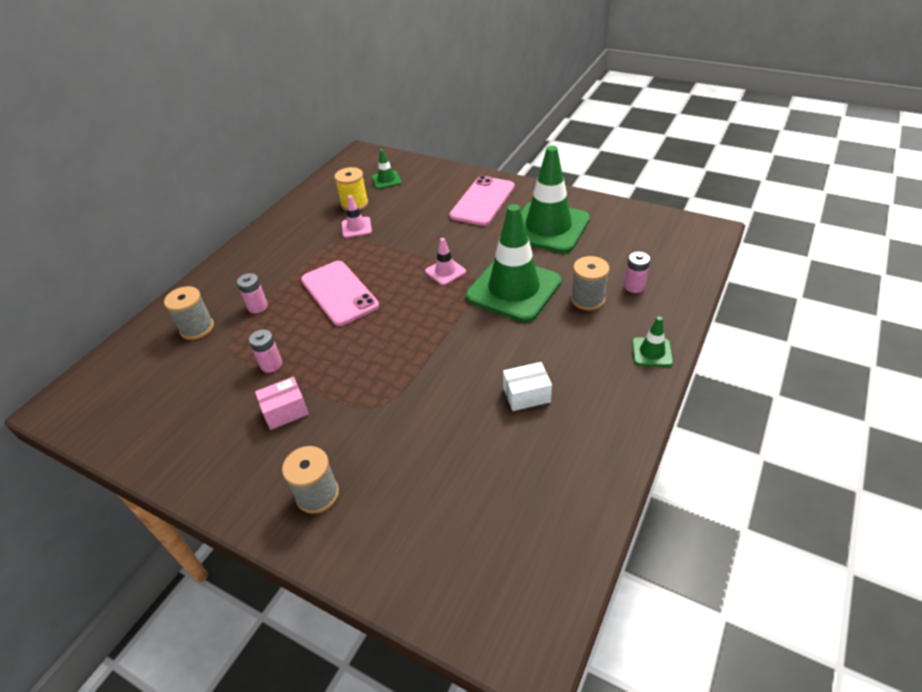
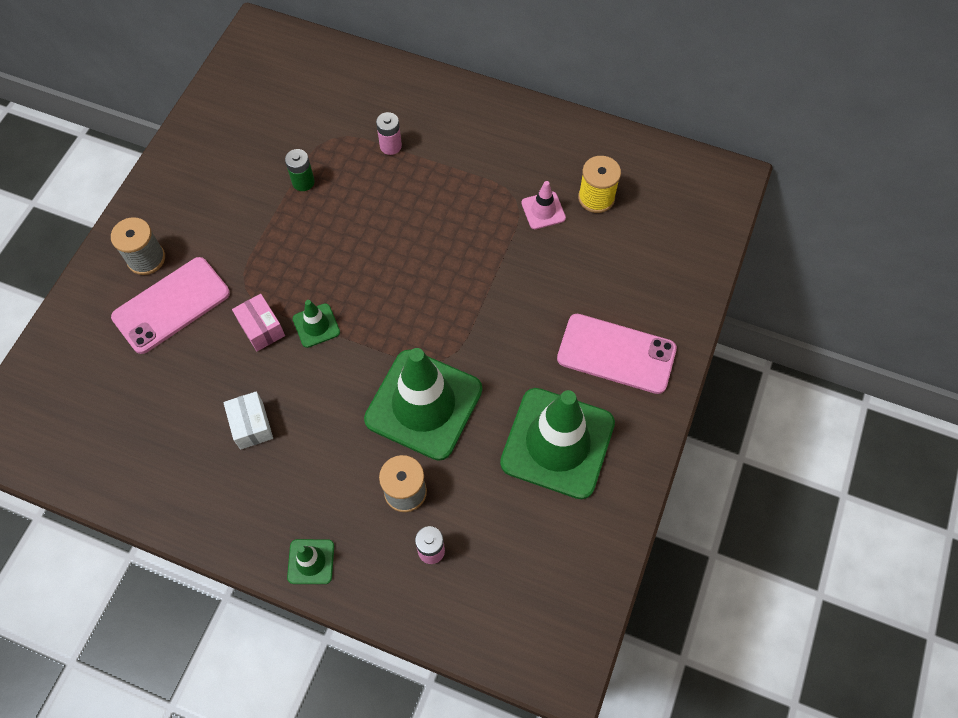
camera: 80 degrees right, 20 degrees up
grey spool [164,286,214,340] -> none
pink battery [249,329,282,373] -> green battery [285,149,315,191]
pink box [255,377,309,430] -> pink box moved to [232,294,285,351]
pink phone [301,261,379,326] -> pink phone moved to [111,257,230,354]
green traffic cone [372,149,402,189] -> green traffic cone moved to [293,300,340,348]
pink traffic cone [425,238,466,285] -> none

